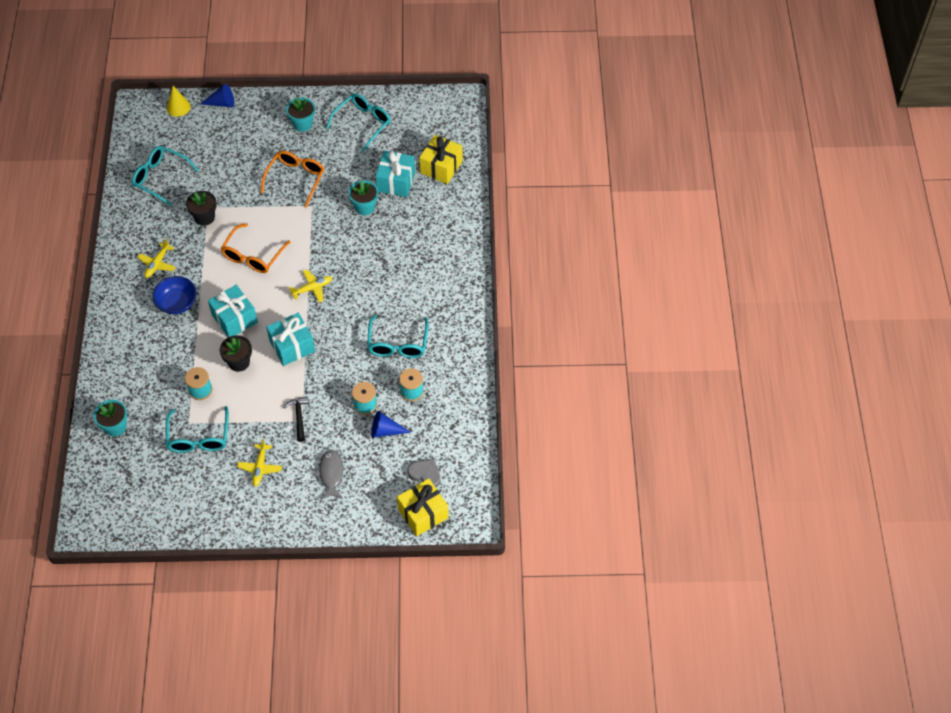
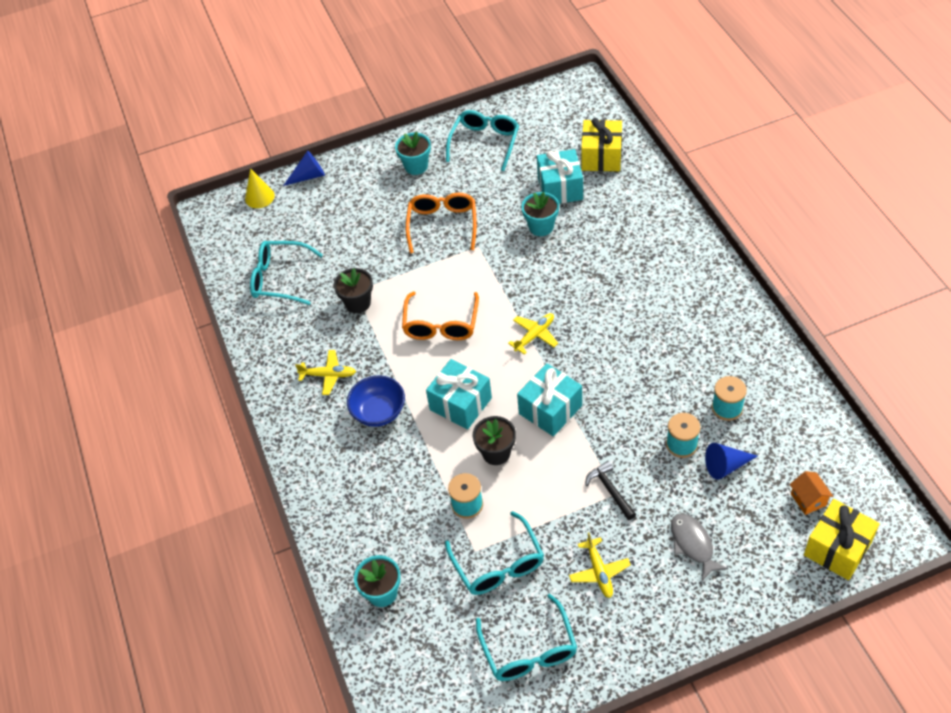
camera: 15 degrees left, 5 degrees down
yellow plane [137,239,176,278] -> yellow plane turned 90 degrees counterclockwise [295,350,356,395]
turquoise glasses [367,315,429,358] -> turquoise glasses moved to [476,594,577,681]
grey heart [407,459,440,487] -> orange house [790,471,833,515]

